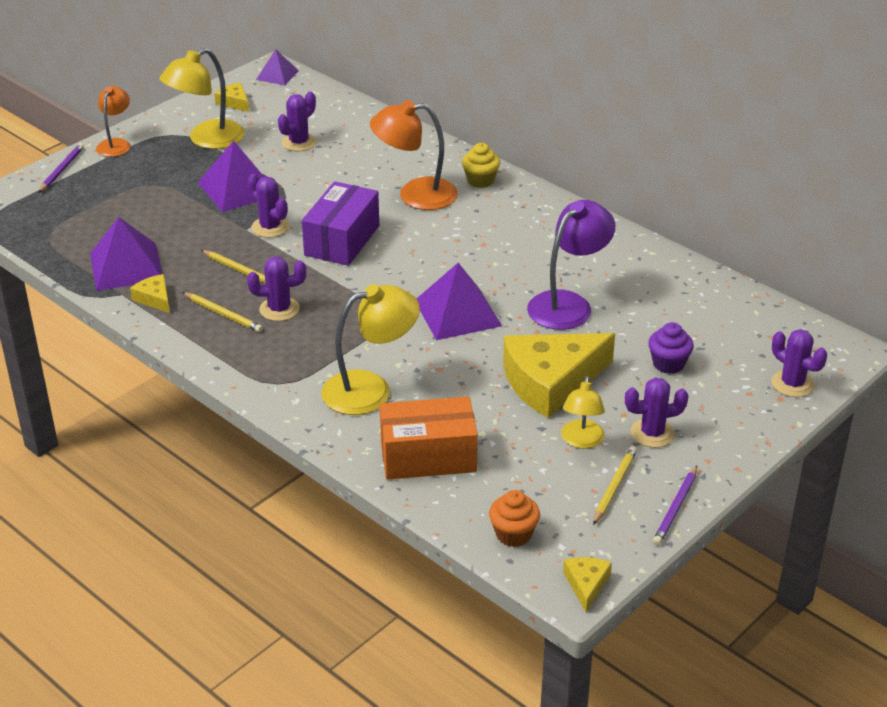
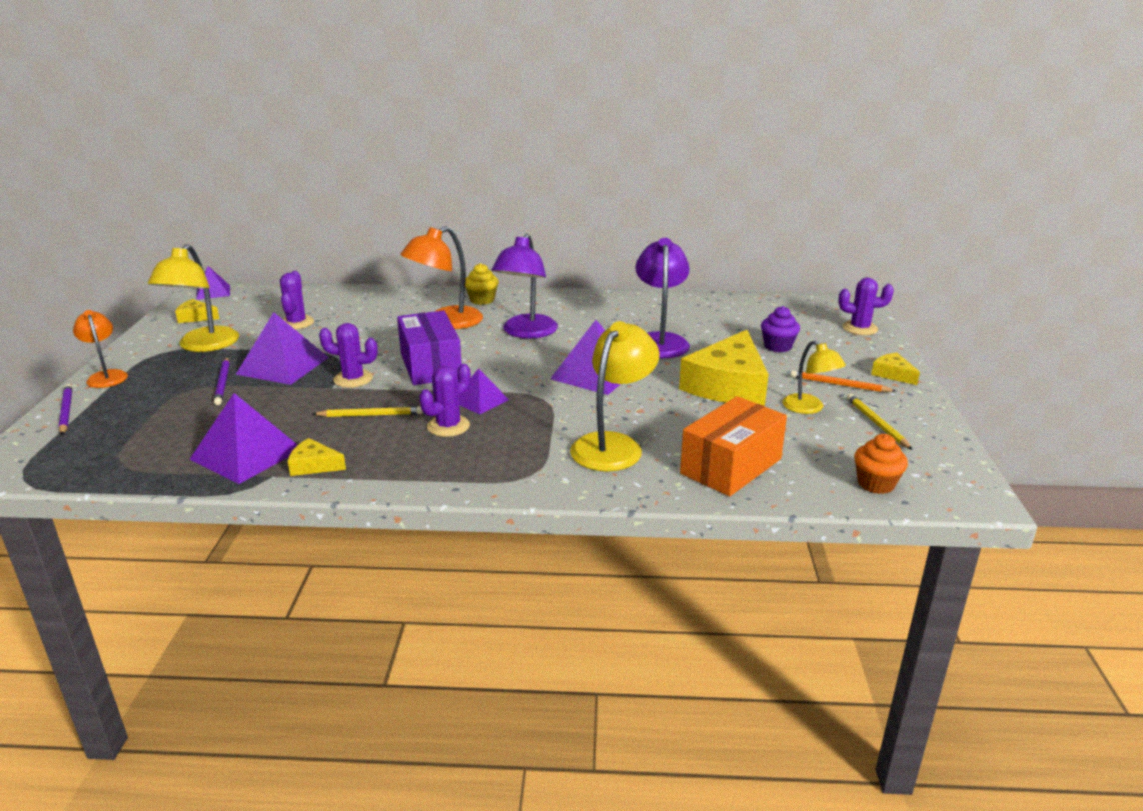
camera: 40 degrees left, 10 degrees down
yellow pencil [182,292,263,332] -> none
yellow cheese [563,557,612,612] -> yellow cheese moved to [871,353,920,385]
purple cactus [625,377,689,448] -> orange pencil [791,370,896,392]
purple pencil [653,466,697,545] -> purple pencil moved to [214,358,230,405]
none -> purple pyramid [459,368,509,415]
none -> purple lamp [492,234,558,338]

